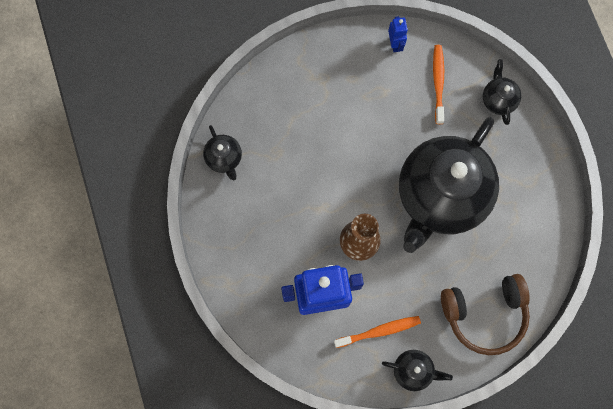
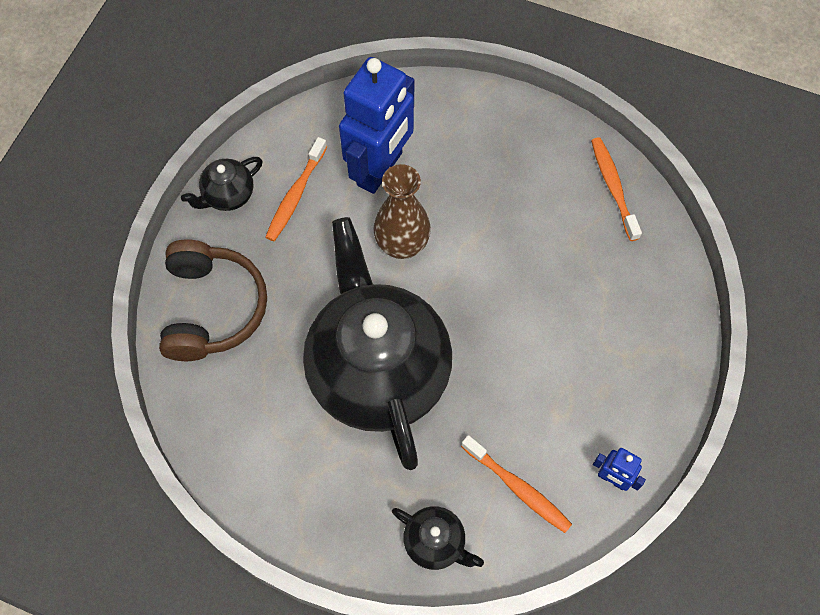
camera: 130 degrees right, 10 degrees down
black teapot [203,125,242,180] -> orange toothbrush [591,137,642,241]
brown headphones [441,274,530,355] -> brown headphones turned 150 degrees clockwise [159,239,267,361]

